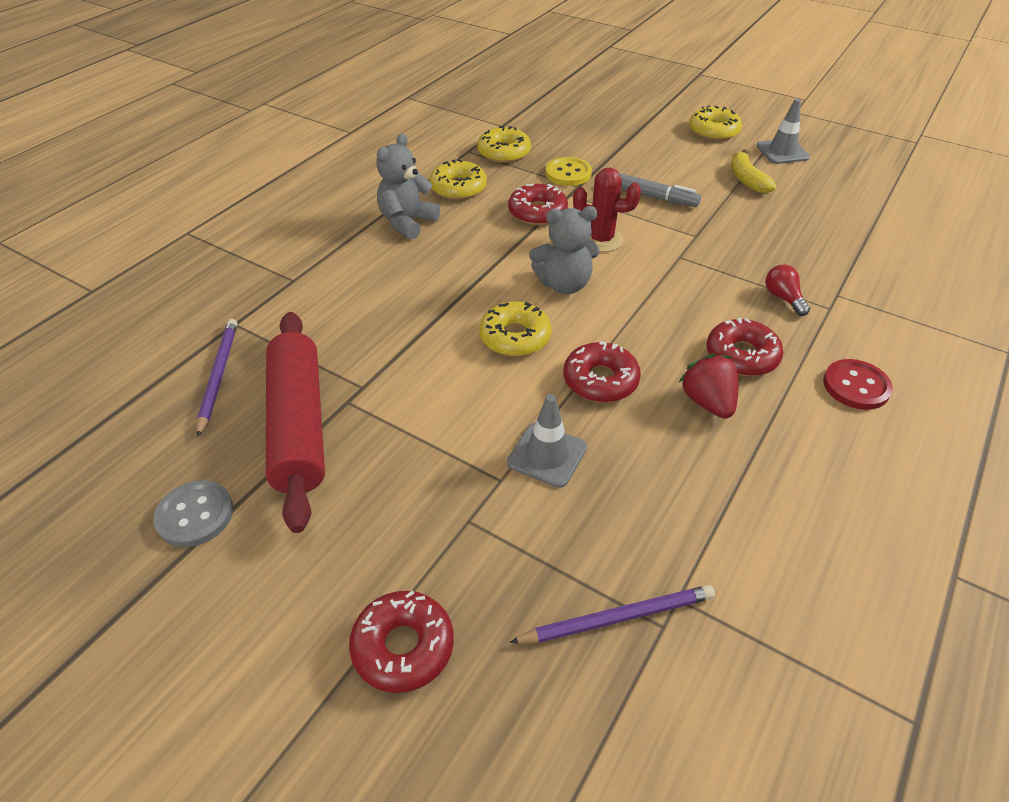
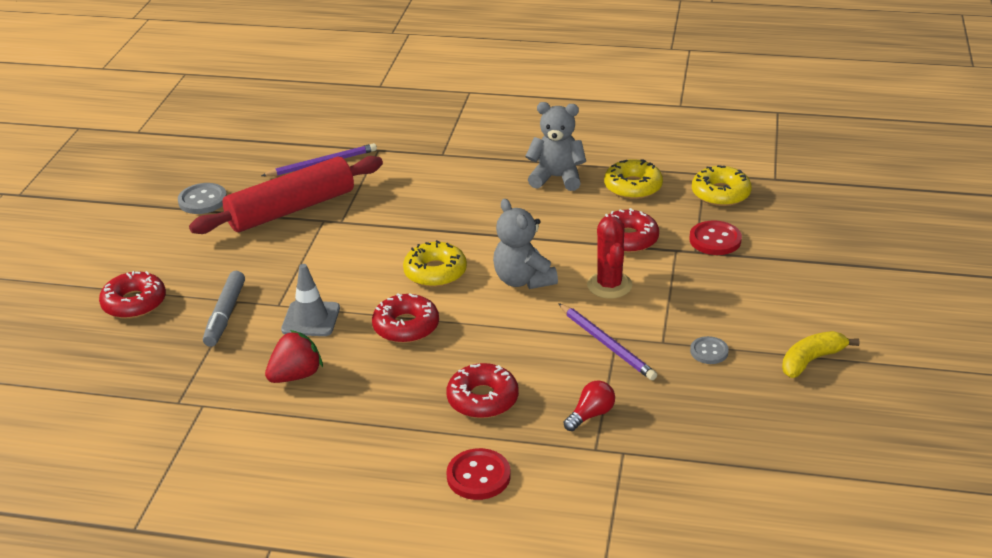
camera: 70 degrees right, 10 degrees down
purple pencil [509,585,715,643] -> purple pencil moved to [558,303,657,380]
yellow button [546,157,592,186] -> red button [689,221,742,255]
grey marker [619,173,701,207] -> grey marker moved to [203,271,245,347]
red strawberry [678,354,738,419] -> red strawberry moved to [265,330,323,383]
yellow donut [689,105,742,141] -> none
grey traffic cone [756,98,810,164] -> none
none -> grey button [690,336,729,364]

